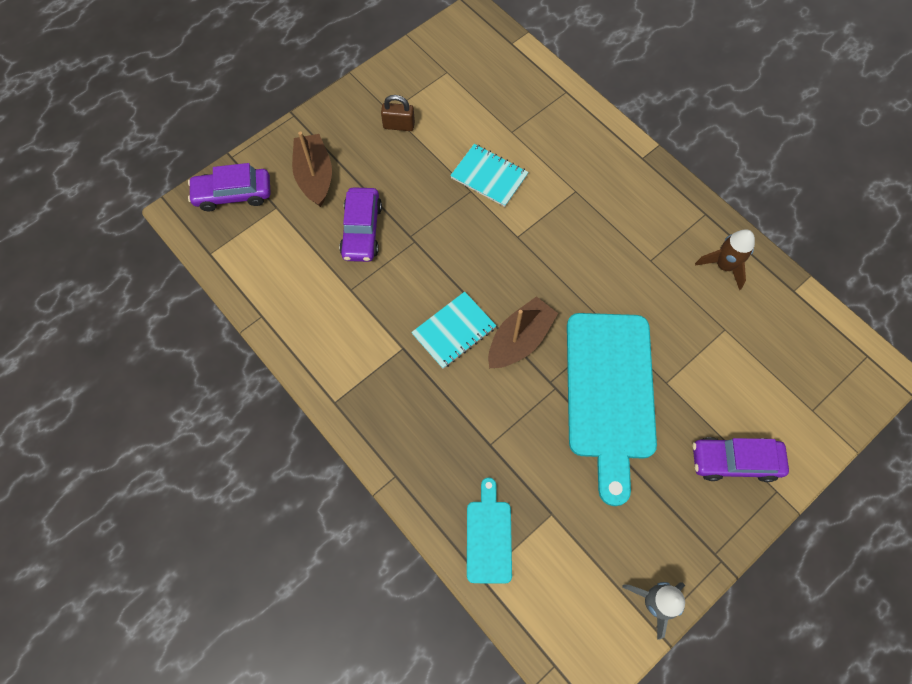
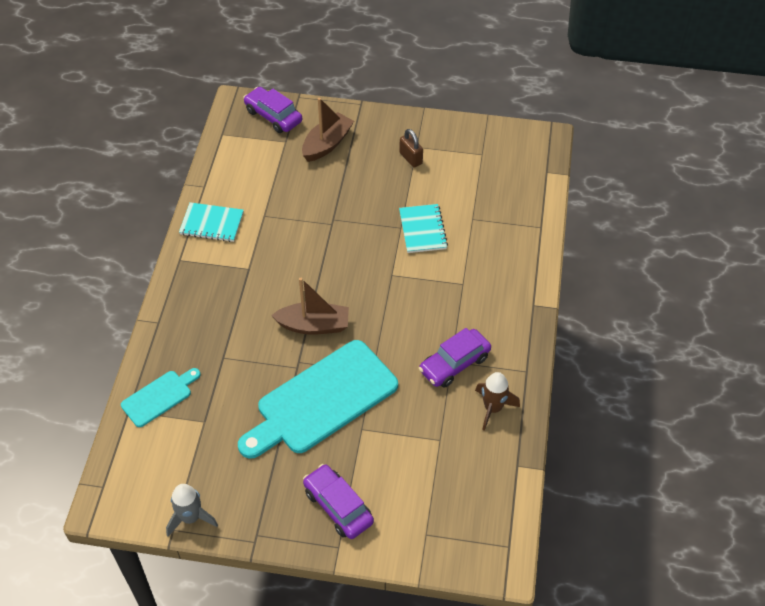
camera: 50 degrees right, 15 degrees down
purple car [339,187,382,262] -> purple car moved to [419,328,491,388]
turquoise notebook [411,292,496,369] -> turquoise notebook moved to [179,202,244,242]

